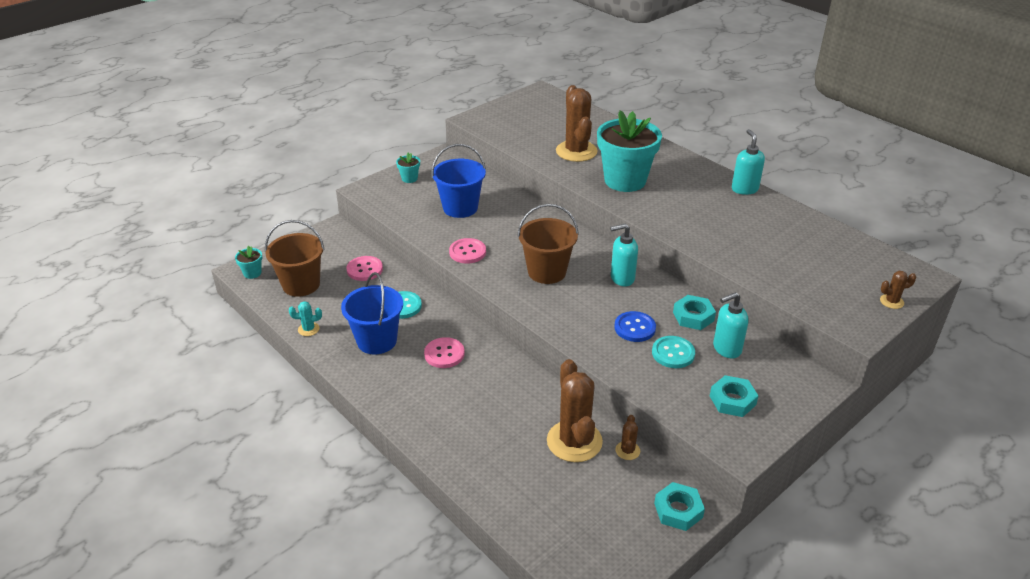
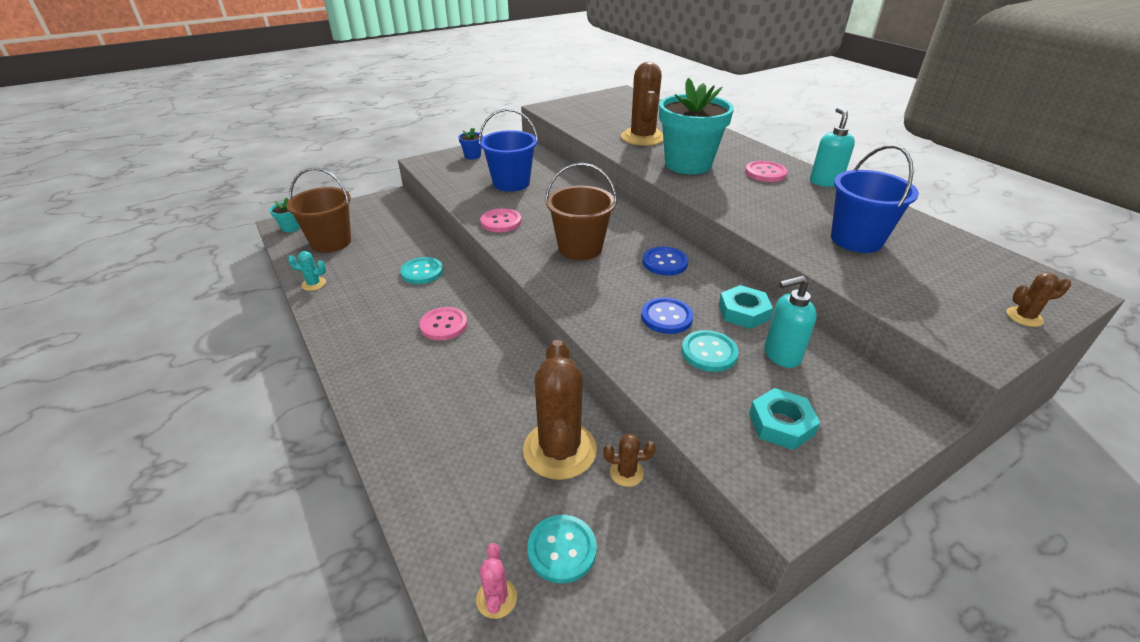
camera: 10 degrees right, 0 degrees up
blue bucket [341,272,403,354] -> blue bucket moved to [831,145,919,253]
pink button [346,256,383,281] -> pink button moved to [745,161,787,182]
turquoise flower pot [396,152,420,183] -> blue flower pot [458,128,483,160]
turquoise soap dispenser [610,224,638,286] -> blue button [642,246,688,276]
brown cactus [615,415,640,460] -> brown cactus turned 75 degrees clockwise [604,434,655,487]
turquoise nut [654,482,705,531] -> none
none -> pink cactus [476,543,517,619]
none -> turquoise button [527,515,597,584]

